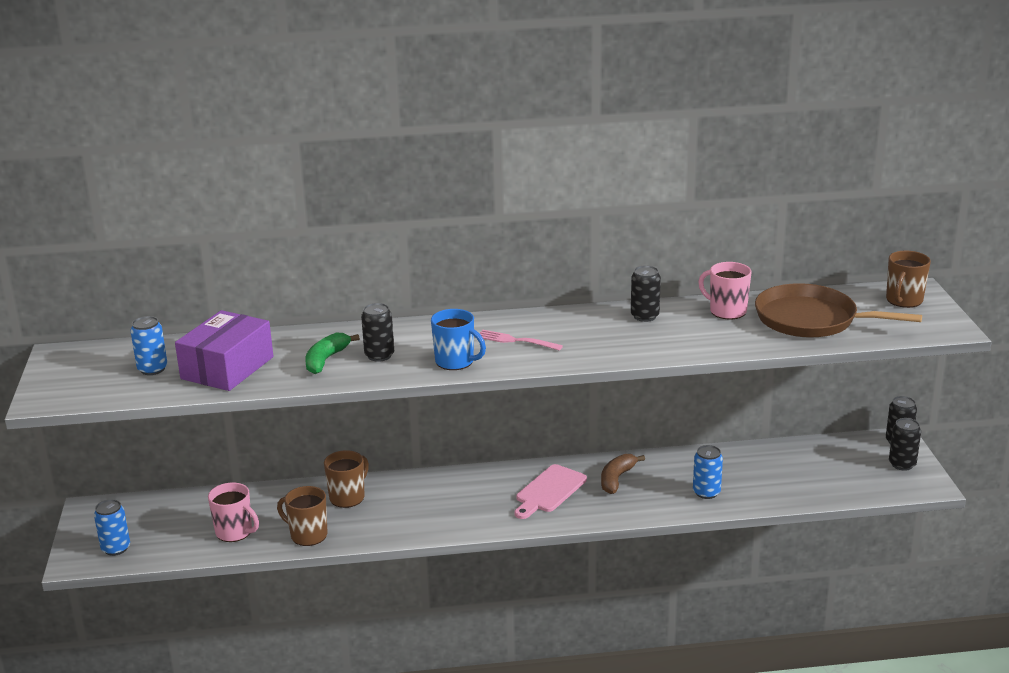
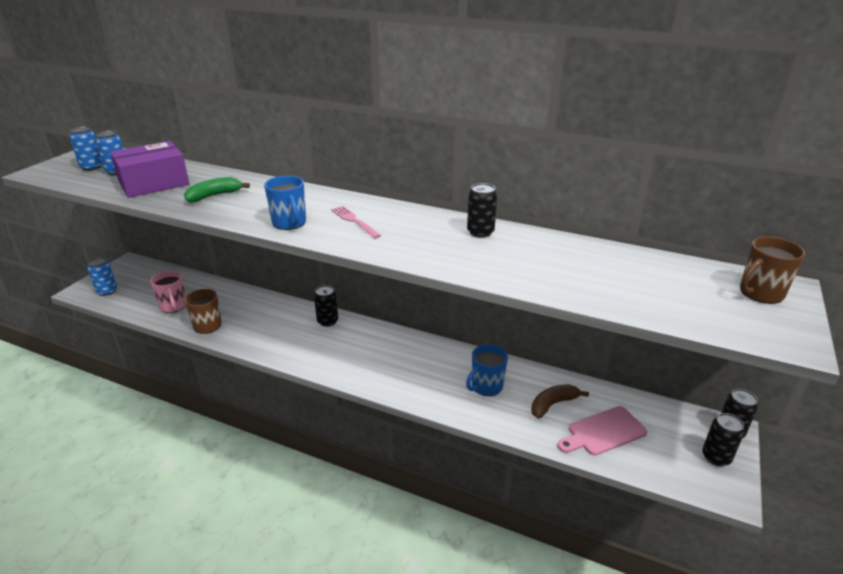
camera: 30 degrees right, 5 degrees up
brown mug [324,450,369,508] -> none
black can [361,303,394,362] -> black can moved to [314,285,338,327]
pink cutting board [515,464,587,519] -> pink cutting board moved to [558,406,648,456]
brown banana [601,454,645,494] -> brown banana moved to [531,384,589,419]
blue can [693,445,723,499] -> blue can moved to [69,126,102,171]
pink mug [698,262,752,320] -> none
brown pan [755,283,922,338] -> none
none -> blue mug [466,344,508,396]

